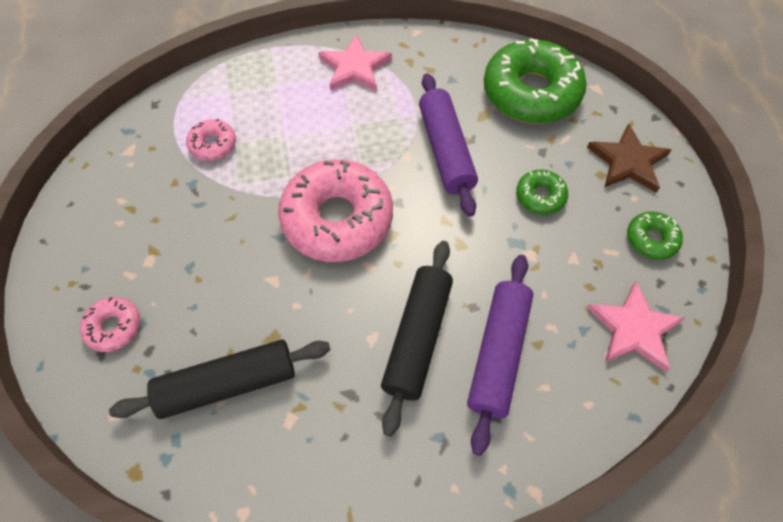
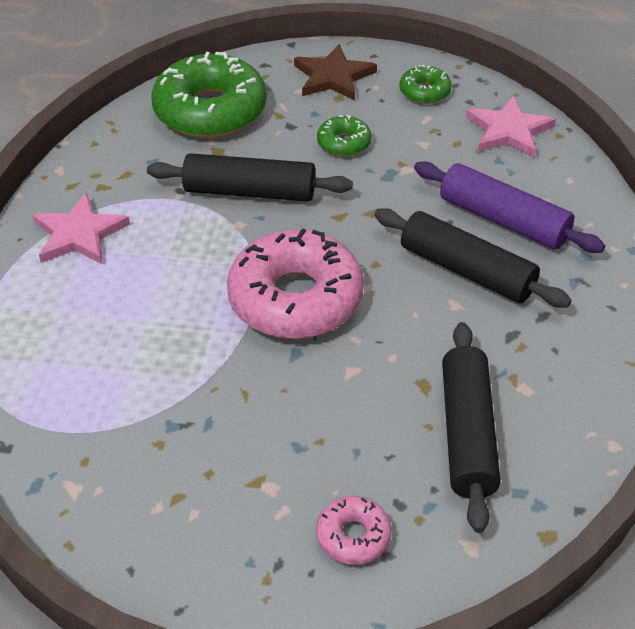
camera: 70 degrees left, 15 degrees down
pink donut [186,119,236,161] -> none
purple rolling pin [419,73,478,217] -> black rolling pin [147,153,353,202]

